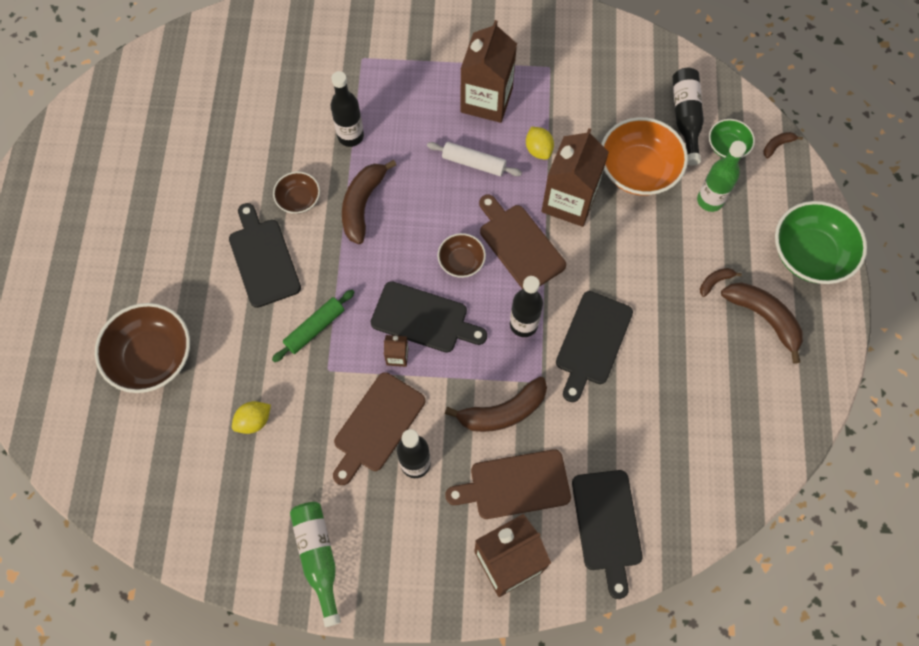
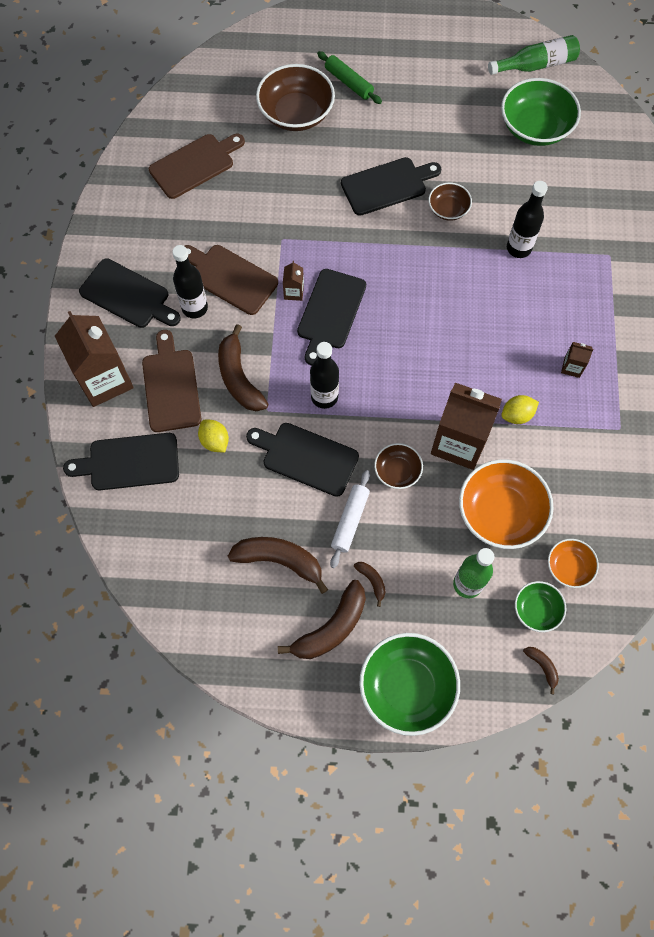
camera: 90 degrees right, 0 degrees up
yellow lemon [232,401,271,434] -> yellow lemon moved to [198,420,229,453]
green rolling pin [272,290,354,362] -> green rolling pin moved to [317,51,382,104]
green bottle [290,502,341,627] -> green bottle moved to [488,35,580,75]
brown banana [342,160,396,244] -> brown banana moved to [228,537,328,594]
white rolling pin [427,142,522,176] -> white rolling pin moved to [330,470,370,568]
brown bowl [438,233,486,278] -> brown bowl moved to [374,443,423,489]
brown carton [460,20,517,123] -> brown carton [561,342,593,378], size x0.43
brown cutting board [479,195,566,289] -> brown cutting board moved to [149,134,245,199]
black bottle [672,68,704,166] -> orange bowl [548,539,599,588]
none -> black cutting board [79,258,181,328]
none -> green bowl [501,78,581,146]

